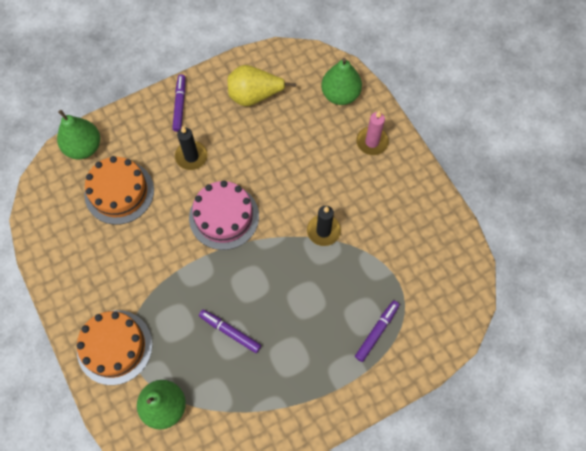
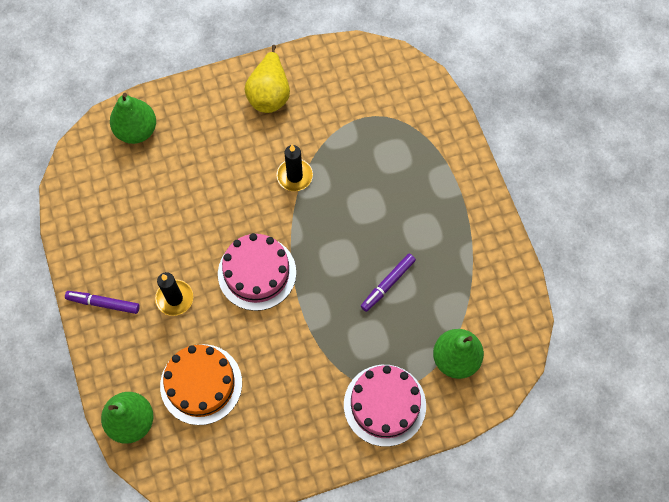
camera: 80 degrees left, 0 degrees up
orange cake [77,310,152,385] -> pink cake [344,365,426,447]
yellow pear [228,65,296,106] -> yellow pear moved to [245,45,290,113]
purple marker [355,300,400,362] -> none
pink candle [356,111,389,155] -> none

